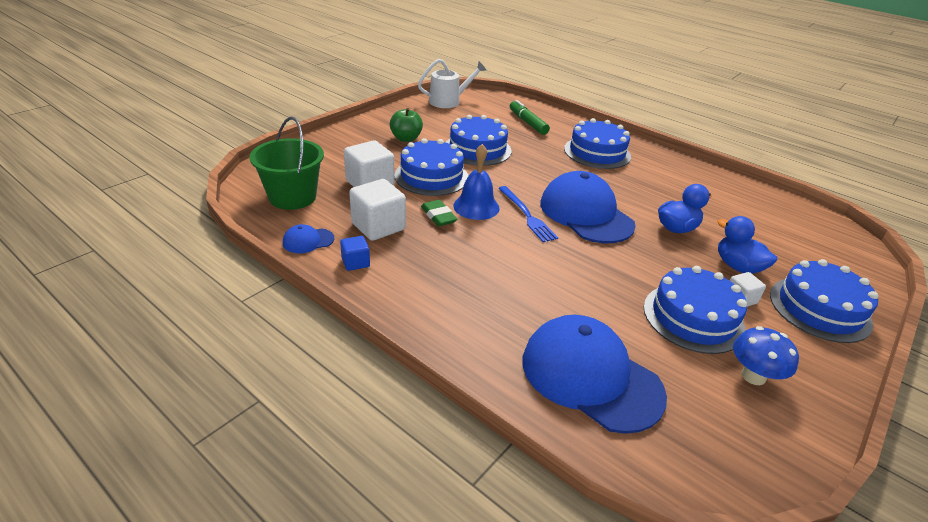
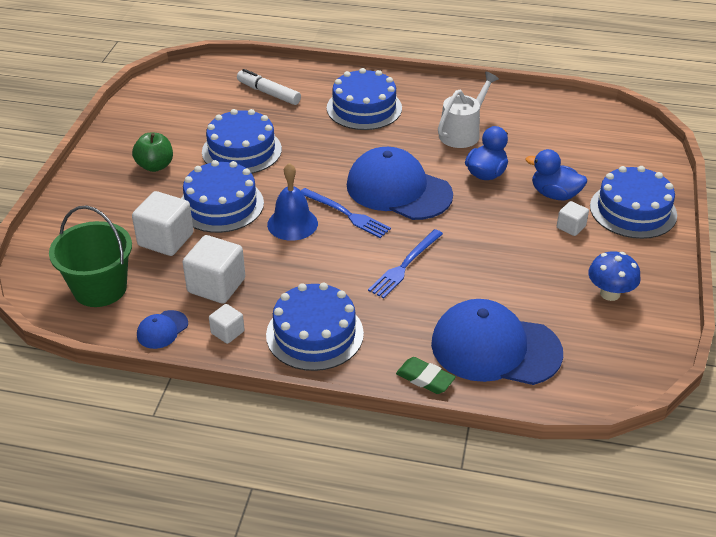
camera: 25 degrees left, 5 degrees up
blue cube [340,236,370,271] -> white cube [209,304,245,344]
white watering can [418,59,486,108] -> white watering can moved to [438,72,499,148]
green eraser [421,200,458,226] -> green eraser moved to [396,357,456,394]
green marker [510,100,550,135] -> white marker [237,69,301,105]
blue cake [644,266,747,354] -> blue cake moved to [266,283,364,371]
none -> blue fork [368,229,443,298]

